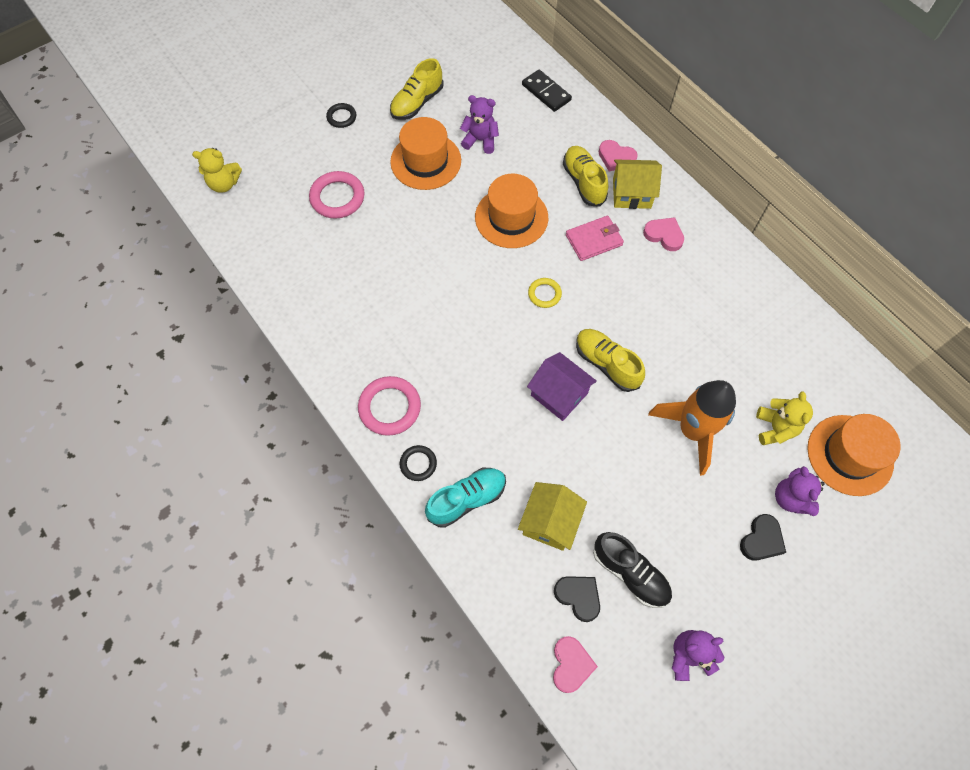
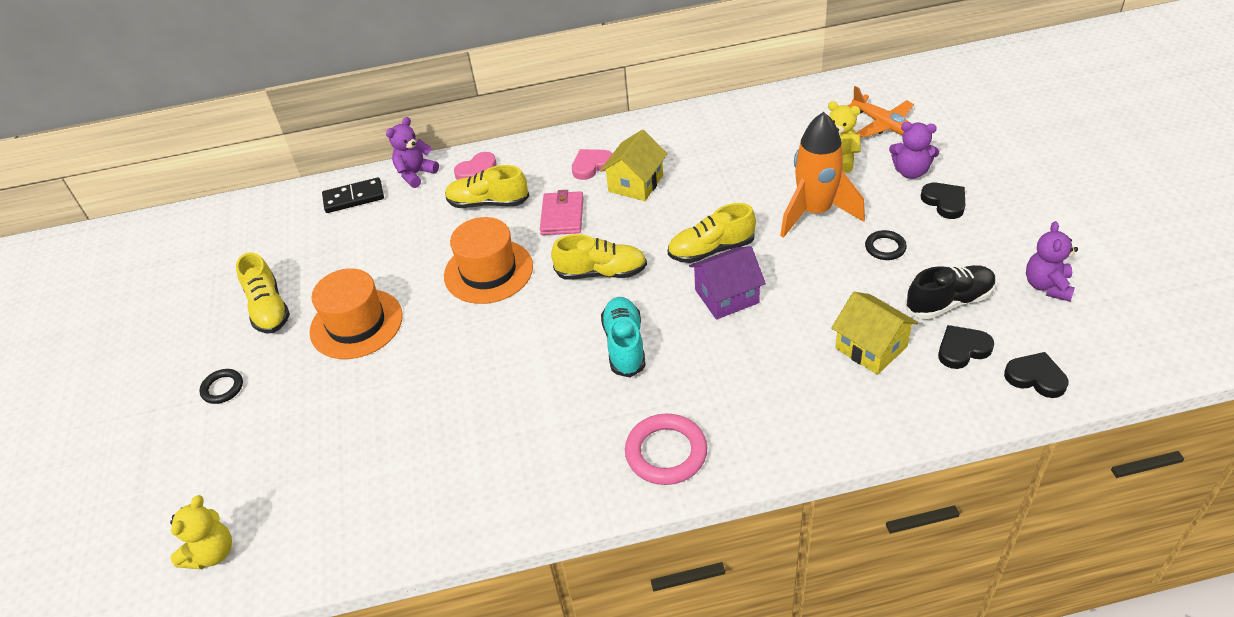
camera: 60 degrees left, 20 degrees down
pink ring [309,171,365,219] -> none
black ring [400,445,437,481] -> black ring moved to [865,230,907,260]
turquoise shoe [425,468,506,528] -> turquoise shoe moved to [601,297,646,378]
purple teddy bear [460,95,499,154] -> purple teddy bear moved to [386,117,439,188]
yellow ring [528,278,562,308] -> yellow shoe [551,234,647,280]
pink heart [553,636,598,693] -> black heart [1004,352,1068,398]
yellow house [613,159,662,209] -> yellow house moved to [600,130,668,201]
orange hat [807,414,901,496] -> orange plane [847,86,914,138]

